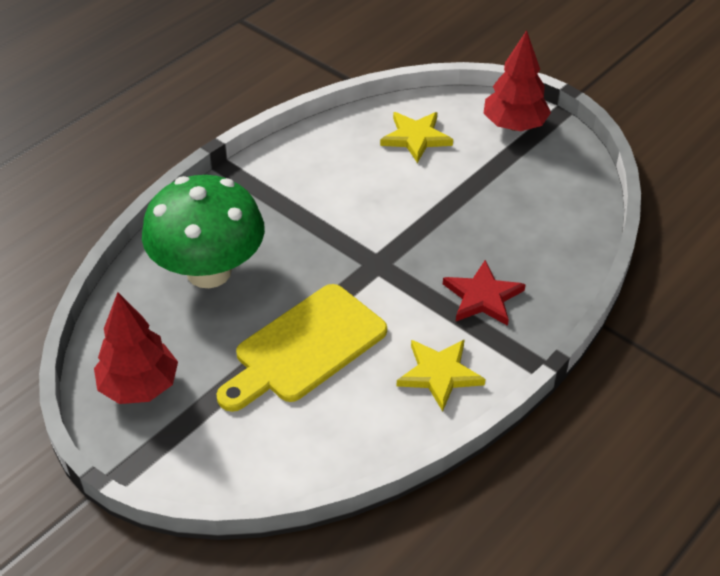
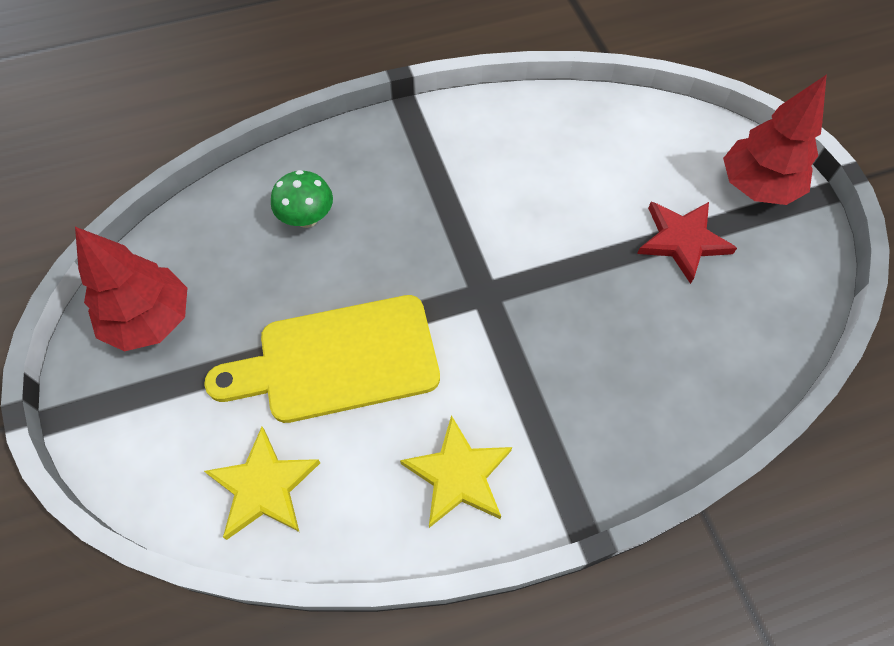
camera: 30 degrees right, 15 degrees up
green mushroom [142,175,265,288] -> green mushroom [271,170,333,228], size x0.44
yellow star [380,112,453,163] -> yellow star moved to [204,427,320,540]
red star [443,260,526,326] -> red star moved to [637,202,737,284]

